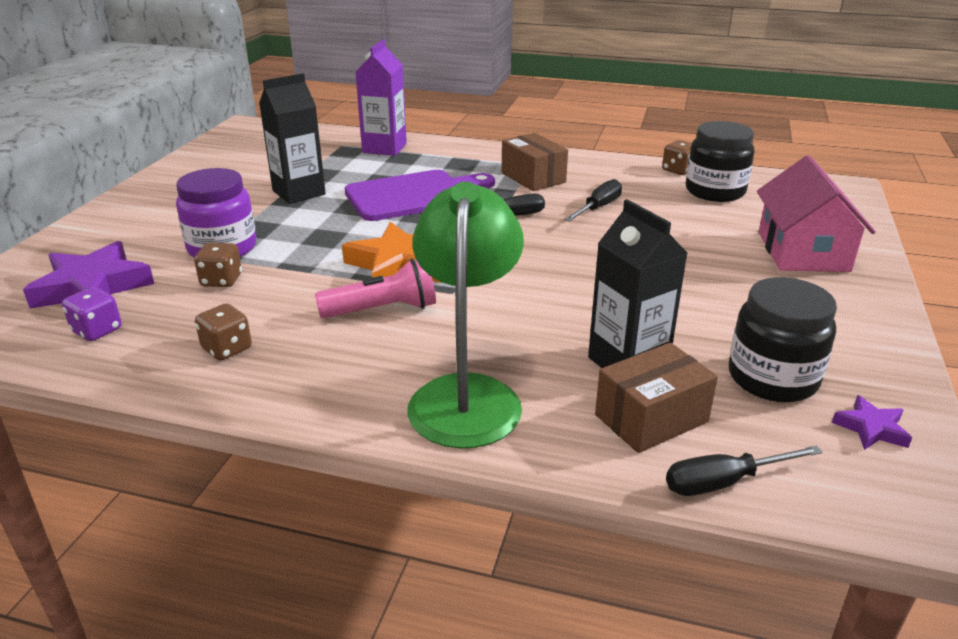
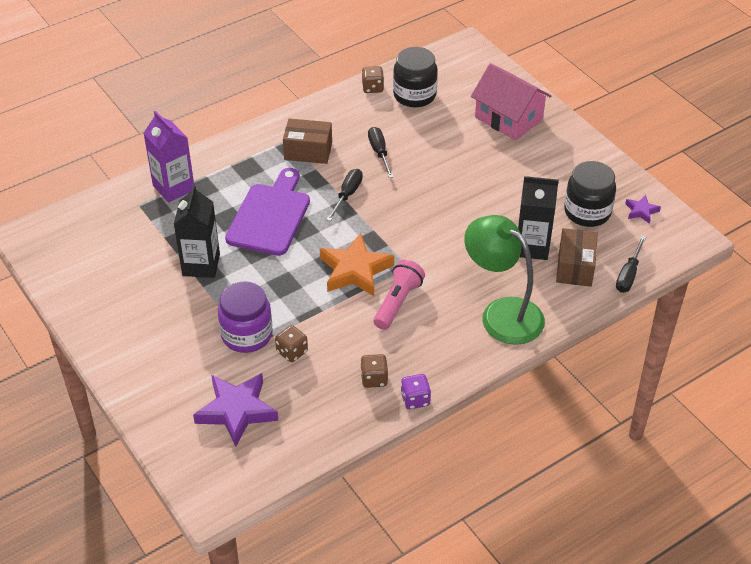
camera: 50 degrees left, 15 degrees up
purple dice [62,287,122,341] -> purple dice moved to [401,374,431,409]

